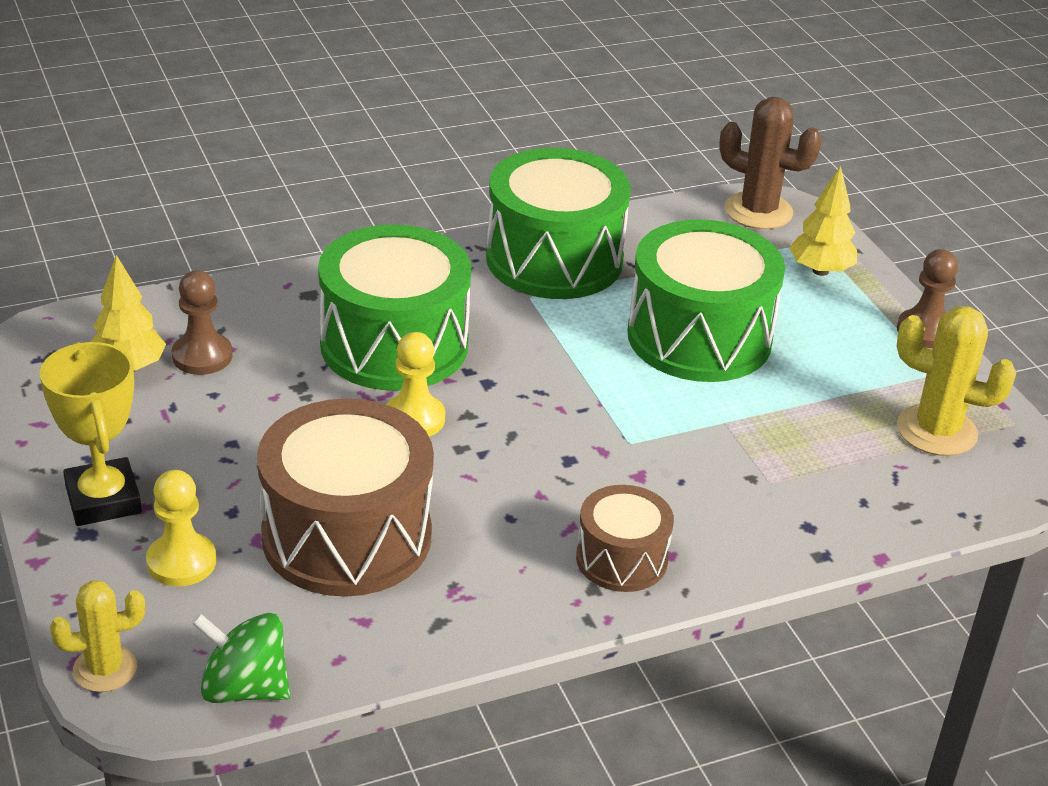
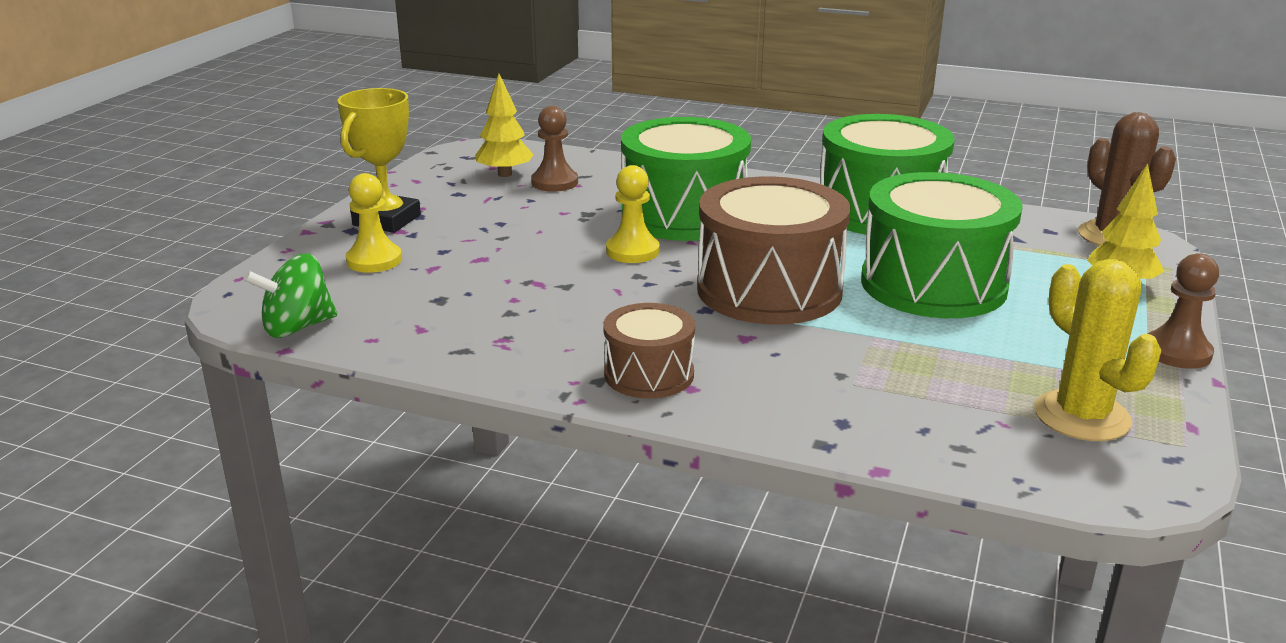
camera: 45 degrees right, 10 degrees down
yellow cactus [50,580,145,692] -> none
green spinning top [192,613,290,703] -> green spinning top turned 90 degrees counterclockwise [244,253,337,338]
brown drum [257,399,434,597] -> brown drum moved to [697,176,851,324]

